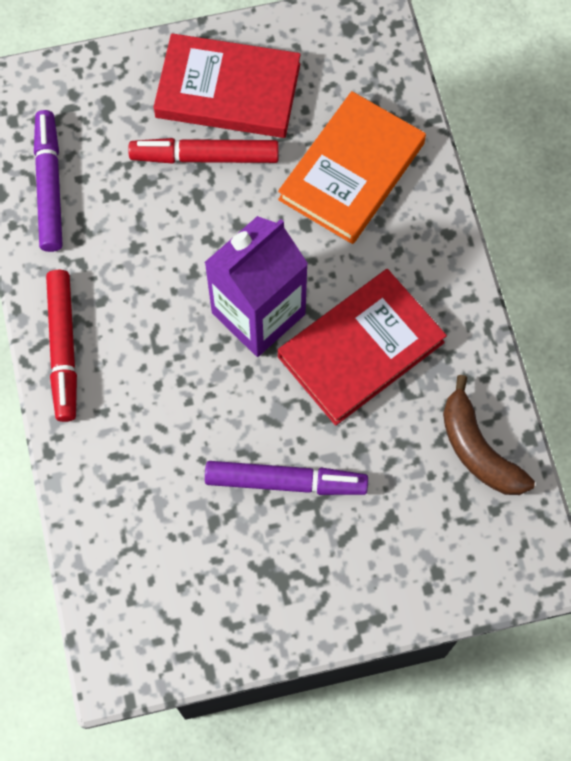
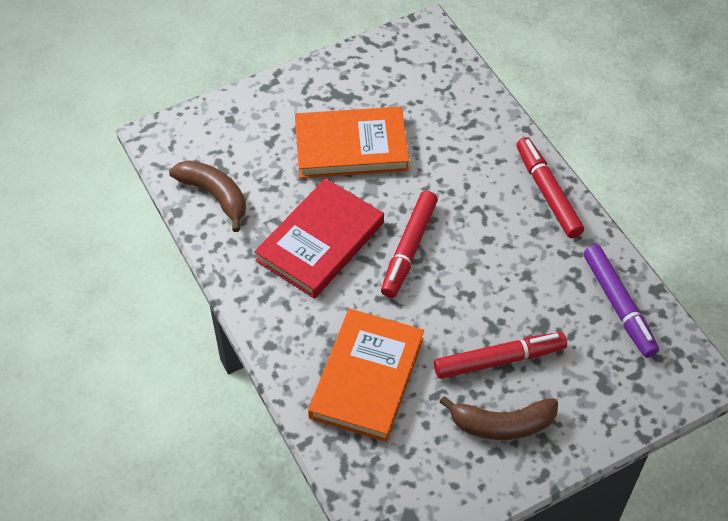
camera: 165 degrees right, 15 degrees down
red book [154,33,301,138] -> brown banana [439,396,558,440]
purple carton [204,216,308,357] -> red marker [381,191,438,298]
purple marker [205,461,368,495] -> orange book [295,107,409,178]

